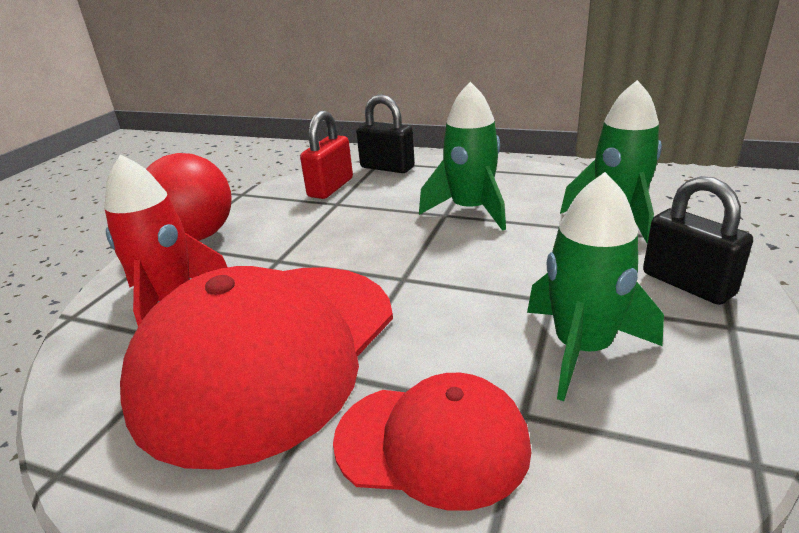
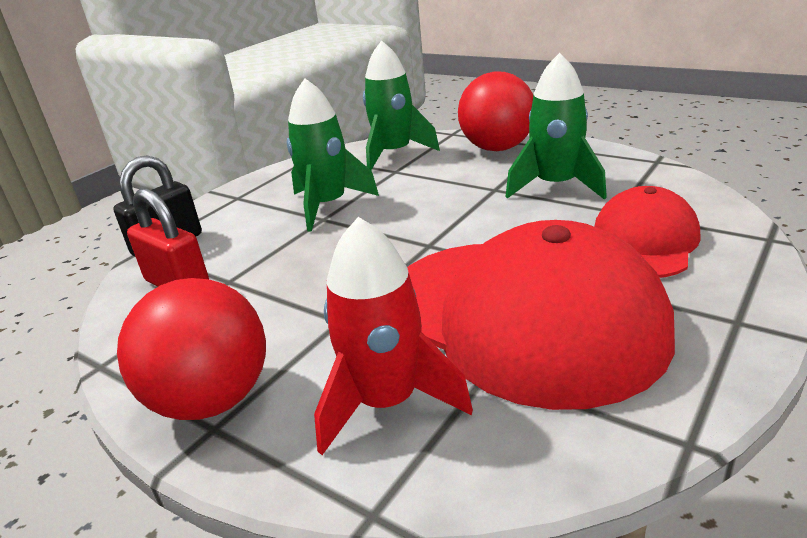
camera: 75 degrees left, 0 degrees up
black padlock [643,176,753,305] -> red ball [458,71,533,151]

